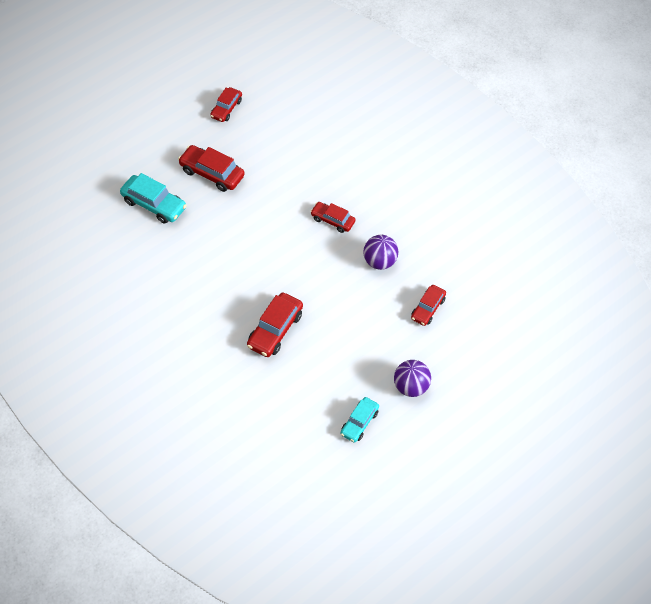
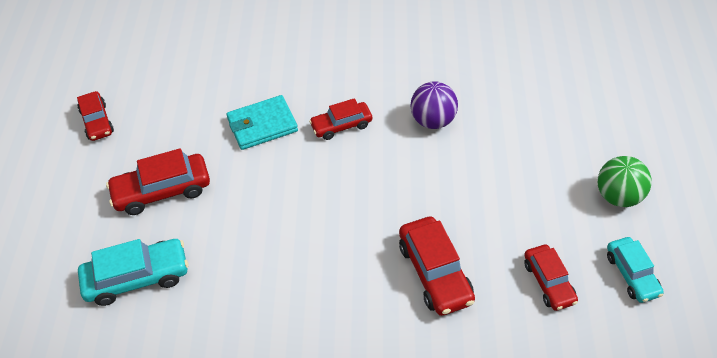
camera: 45 degrees left, 5 degrees down
purple ball [394,360,431,397] -> green ball [598,156,651,207]
red car [411,285,446,326] -> red car moved to [524,245,578,311]
none -> turquoise wallet [226,95,298,150]

